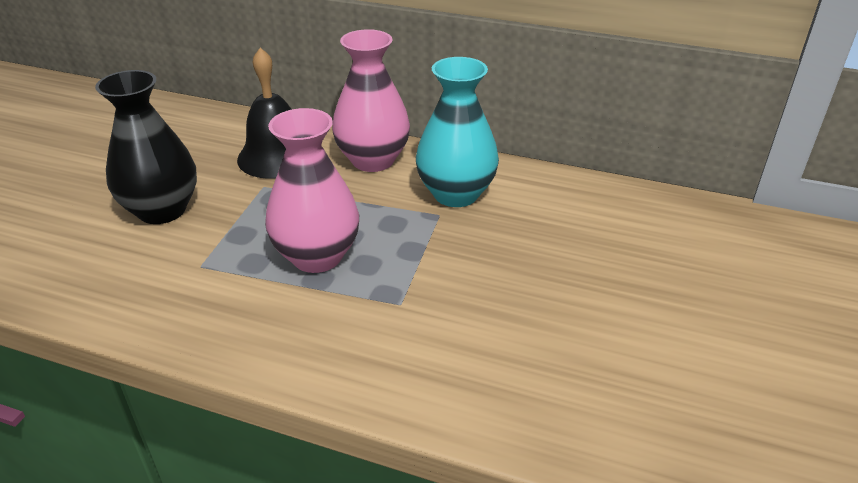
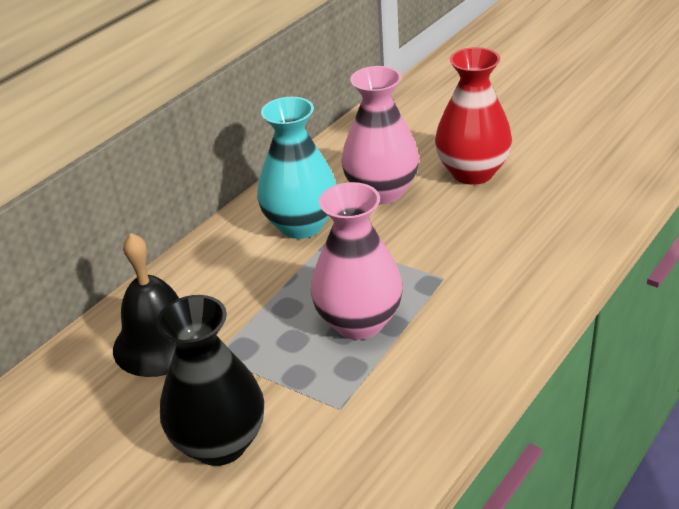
camera: 70 degrees left, 0 degrees up
pink vase [332,29,410,172] -> pink vase moved to [341,66,419,204]
none -> red vase [435,47,512,185]

